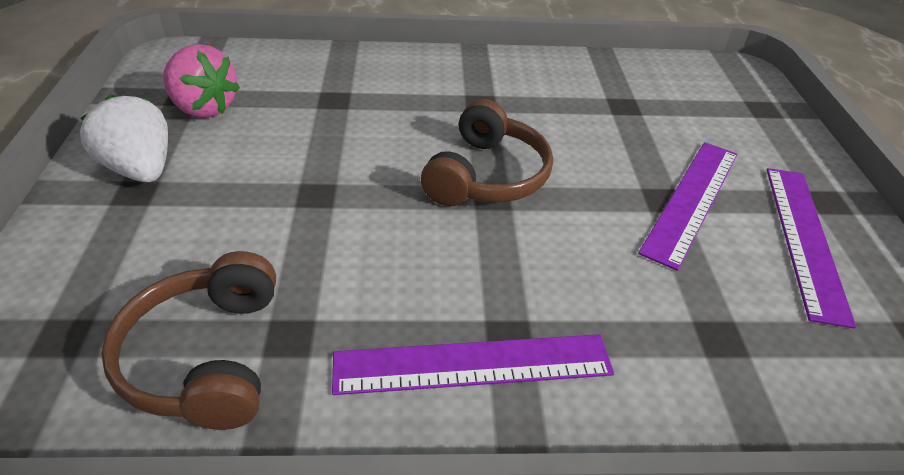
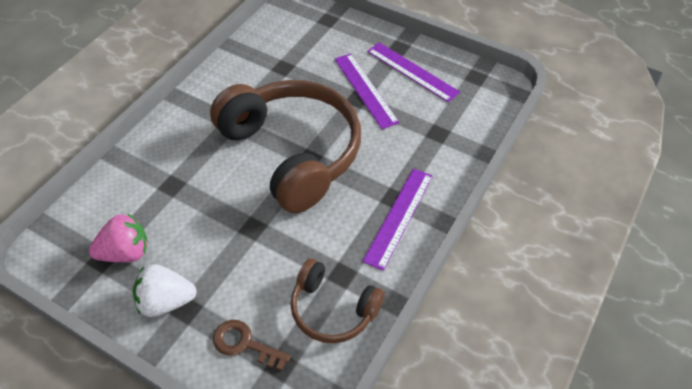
camera: 55 degrees left, 10 degrees up
brown headphones [421,99,553,206] -> brown headphones [210,80,361,213], size x1.94
none -> brown key [213,320,291,371]

